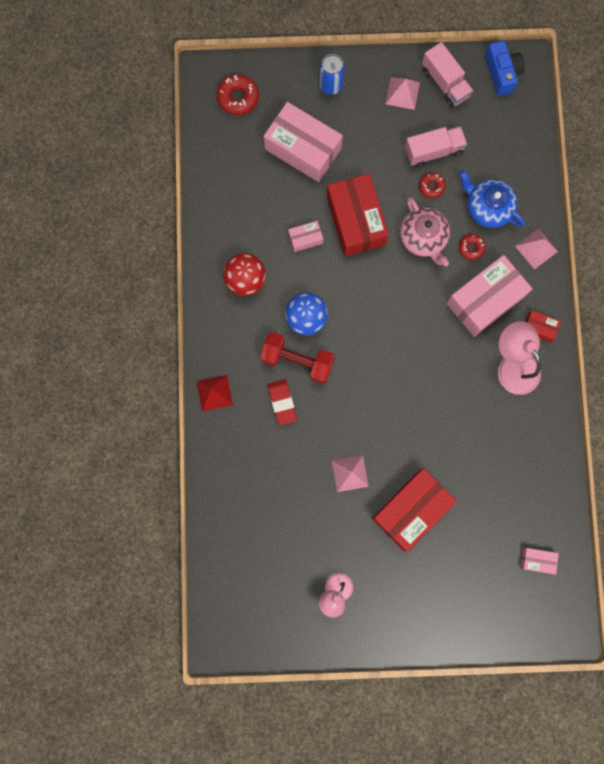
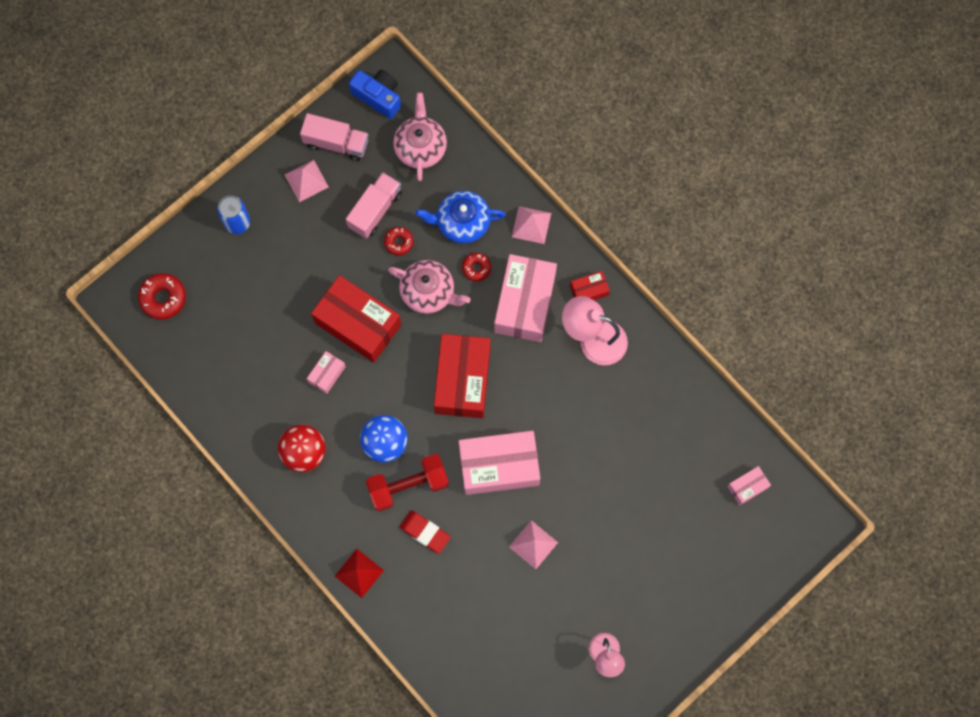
camera: 40 degrees left, 5 degrees down
pink box [264,102,343,182] -> pink box moved to [459,431,540,495]
red box [372,468,457,552] -> red box moved to [434,334,490,418]
none -> pink teapot [393,92,447,181]

